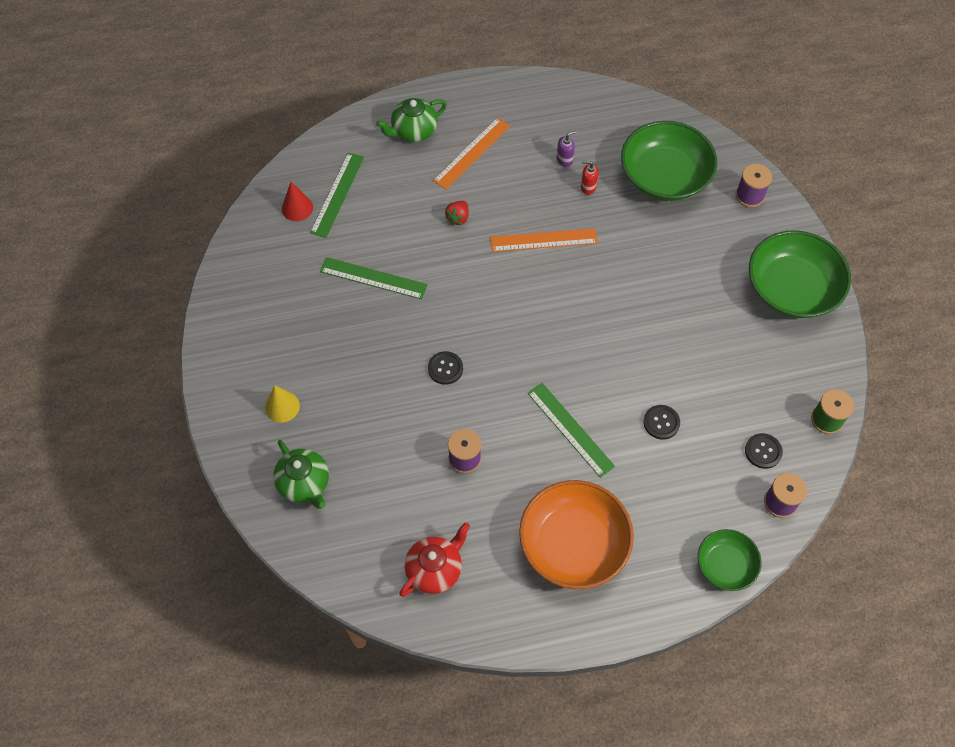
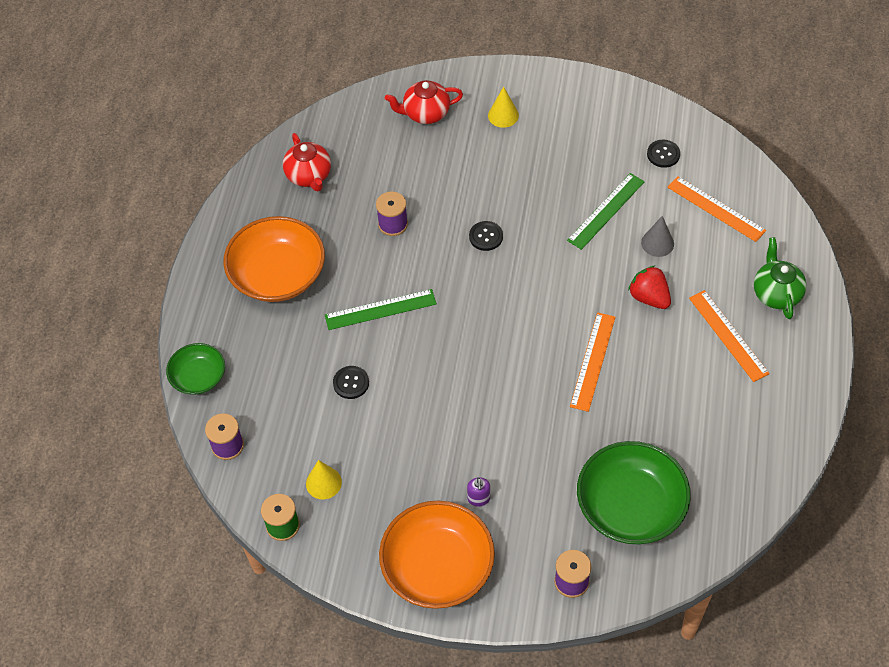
camera: 115 degrees right, 5 degrees down
green teapot [273,440,329,509] -> red teapot [385,80,463,124]
red cone [282,182,313,221] -> none
green ruler [310,152,364,238] -> orange ruler [667,176,766,242]
red strawberry [445,201,469,225] -> red strawberry [628,265,671,309], size x1.51
purple soap dispenser [557,131,577,167] -> purple soap dispenser moved to [467,477,490,506]
red soap dispenser [581,161,599,195] -> none
black button [745,433,783,469] -> black button moved to [647,139,680,168]
green bowl [749,230,851,318] -> orange bowl [379,500,495,609]
none -> yellow cone [306,460,342,499]
none -> grey cone [641,216,674,257]

